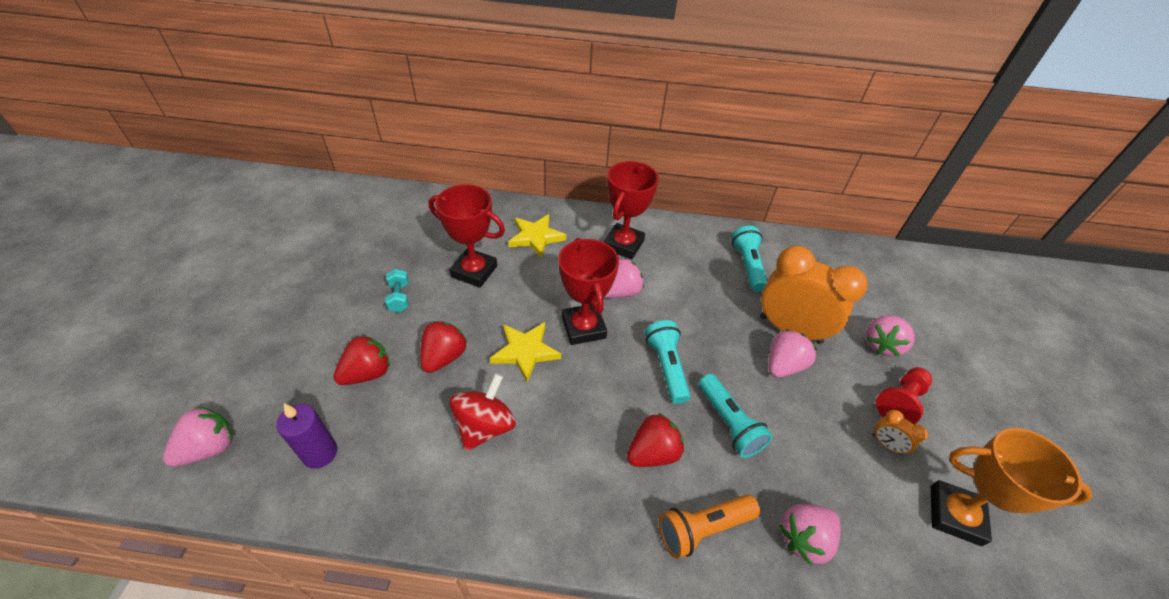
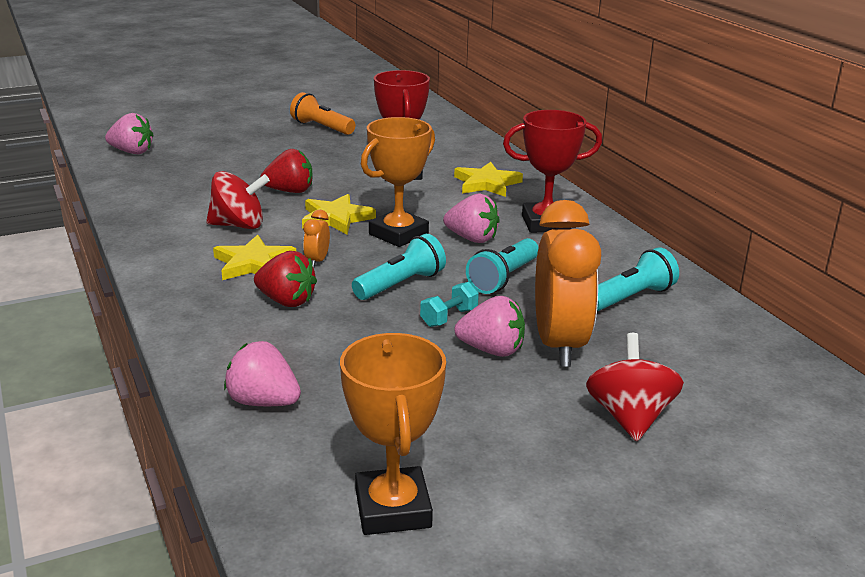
camera: 60 degrees right, 20 degrees down
purple candle [276,403,337,469] -> none
red strawberry [333,335,390,385] -> none
turquoise dumbbell [385,269,409,312] -> turquoise dumbbell moved to [420,282,479,327]
red trophy [558,238,619,345] -> orange trophy [361,117,435,247]
orange flashlight [659,494,760,559] -> orange flashlight moved to [290,92,355,135]
turquoise flashlight [699,374,773,458] -> turquoise flashlight moved to [466,238,539,294]
pink strawberry [866,315,915,357] -> red spinning top [586,333,684,441]
orange clock [872,410,928,455] -> orange clock moved to [303,210,330,268]
red pawn [876,367,932,425] -> none
none -> yellow star [213,235,296,280]

